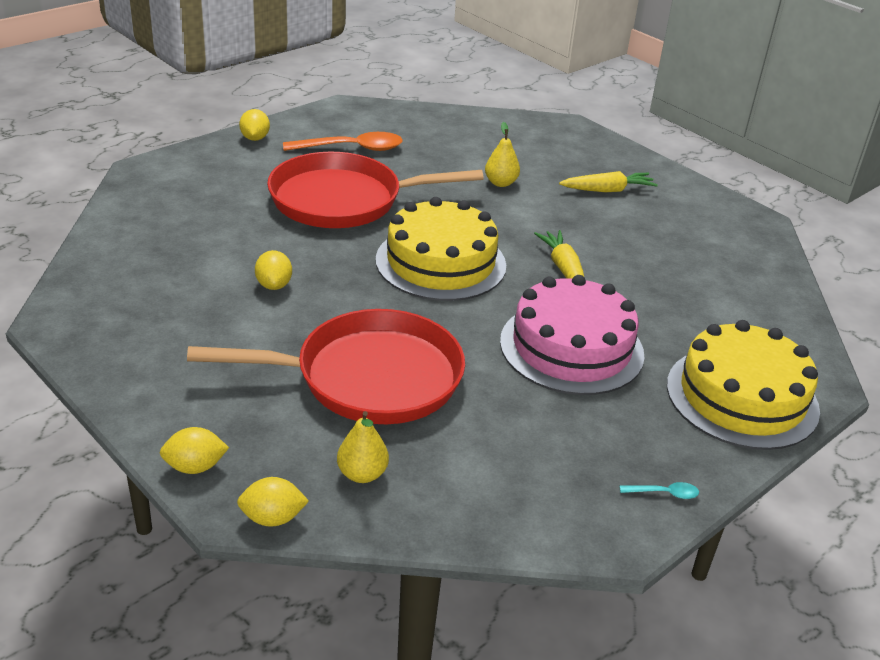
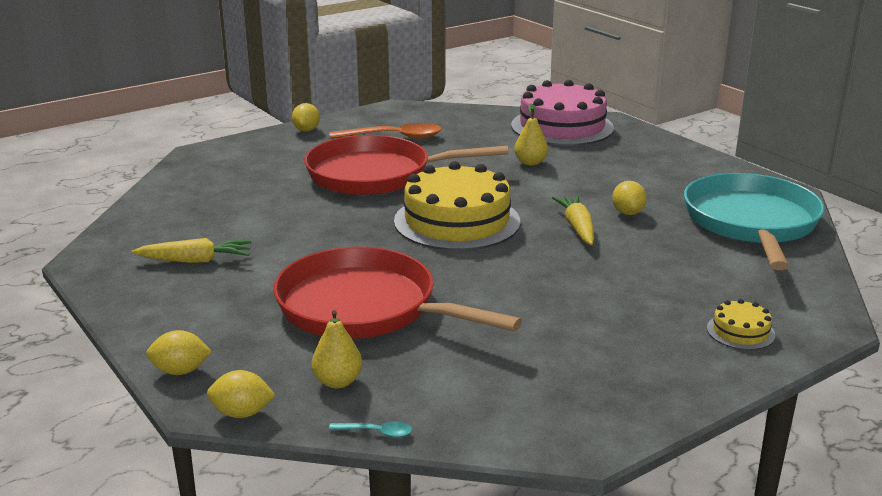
camera: 10 degrees right, 10 degrees down
red pan [187,309,465,424] -> red pan turned 150 degrees counterclockwise [273,246,522,339]
yellow lemon [255,250,292,290] -> yellow lemon moved to [612,181,647,215]
pink cake [500,275,645,395] -> pink cake moved to [511,80,614,146]
yellow carrot [559,171,658,192] -> yellow carrot moved to [132,238,252,263]
turquoise spoon [620,482,699,499] -> turquoise spoon moved to [329,421,412,437]
yellow cake [667,320,820,450] -> yellow cake [707,299,775,350], size x0.43
none -> turquoise pan [684,173,825,270]

